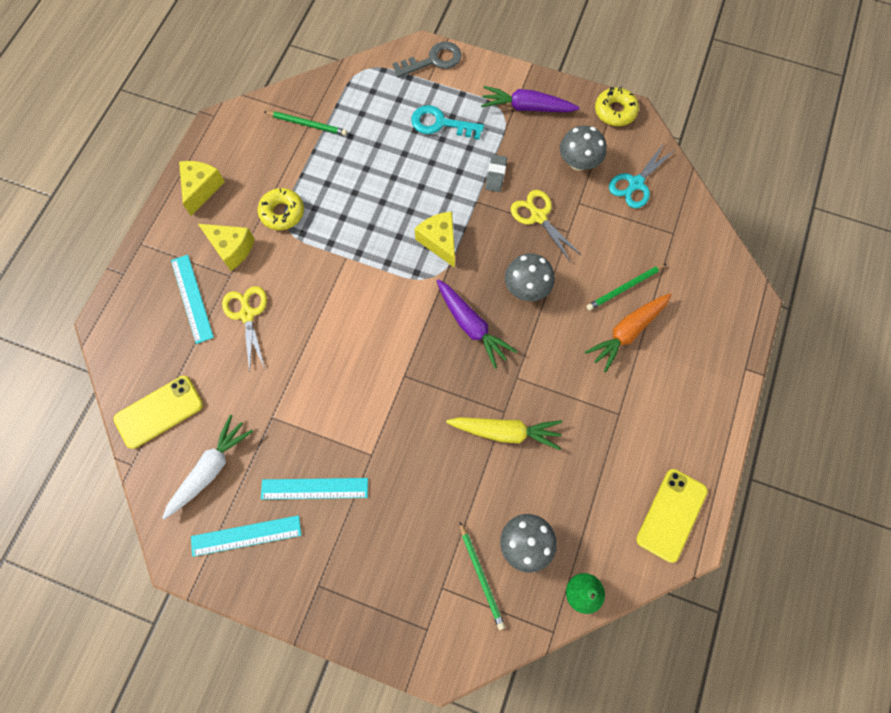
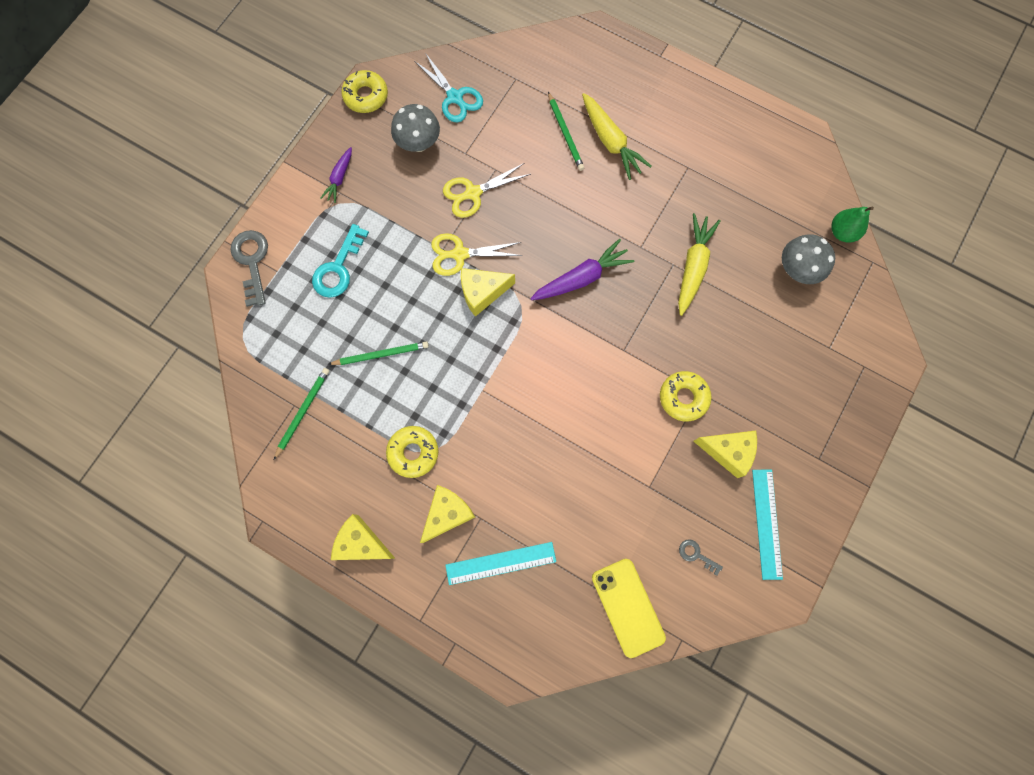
camera: 80 degrees left, 5 degrees up
white carrot [162,414,254,519] -> grey key [679,539,723,576]
yellow scissors [222,286,267,373] -> yellow scissors moved to [431,233,523,276]
turquoise ruler [261,478,368,500] -> yellow cheese [693,431,757,478]
green pencil [460,522,505,630] -> green pencil moved to [328,341,429,365]
purple carrot [481,86,580,112] -> purple carrot [320,147,352,203], size x0.59
grey eraser [485,154,507,192] -> none
grey mushroom [505,253,555,301] -> none
orange carrot [585,293,672,372] -> yellow carrot [582,93,652,180]
yellow phone [636,469,708,563] -> none
none -> yellow donut [660,371,712,421]

